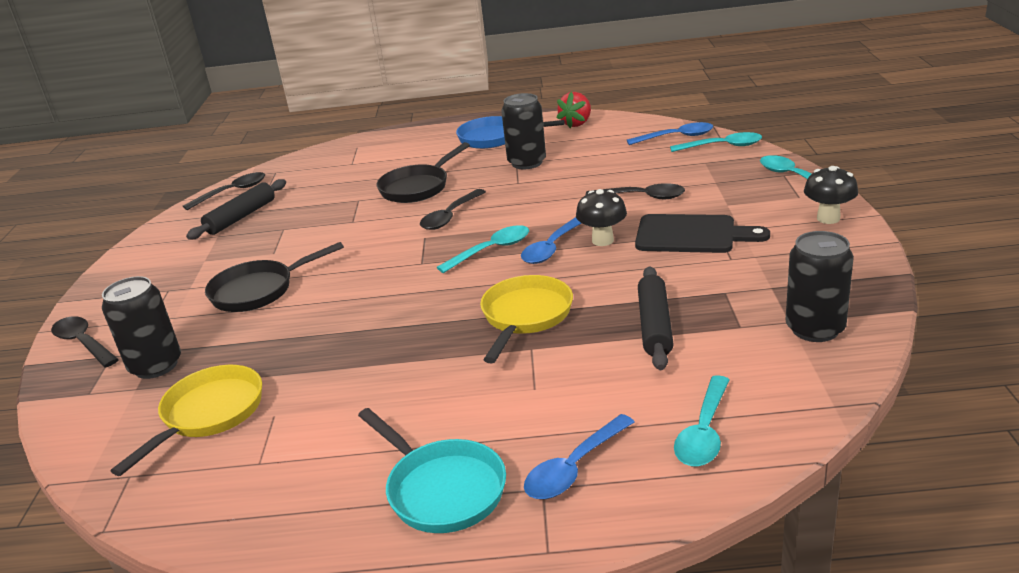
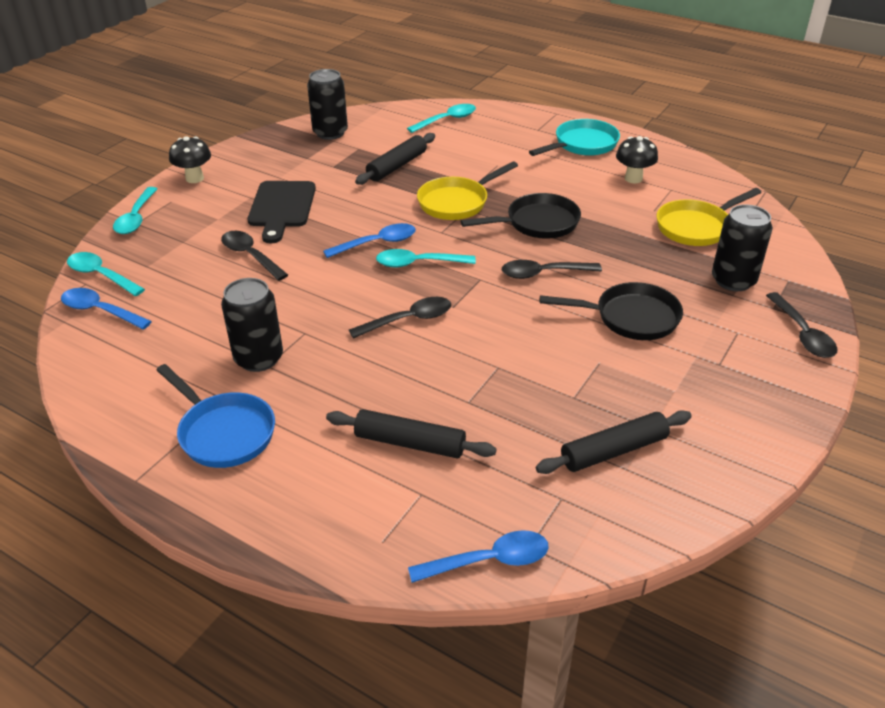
camera: 150 degrees left, 10 degrees up
black spoon [183,172,265,210] -> black spoon moved to [502,260,602,279]
turquoise pan [358,408,506,533] -> turquoise pan turned 60 degrees clockwise [529,119,620,156]
black pan [377,142,470,203] -> black pan moved to [461,193,581,239]
blue spoon [524,414,634,499] -> blue spoon moved to [408,530,549,583]
red strawberry [556,92,591,128] -> none
black mushroom [576,189,627,246] -> black mushroom moved to [616,136,658,184]
black cutting board [635,214,770,253] -> black cutting board turned 135 degrees counterclockwise [248,181,316,244]
none -> black rolling pin [326,409,496,459]

